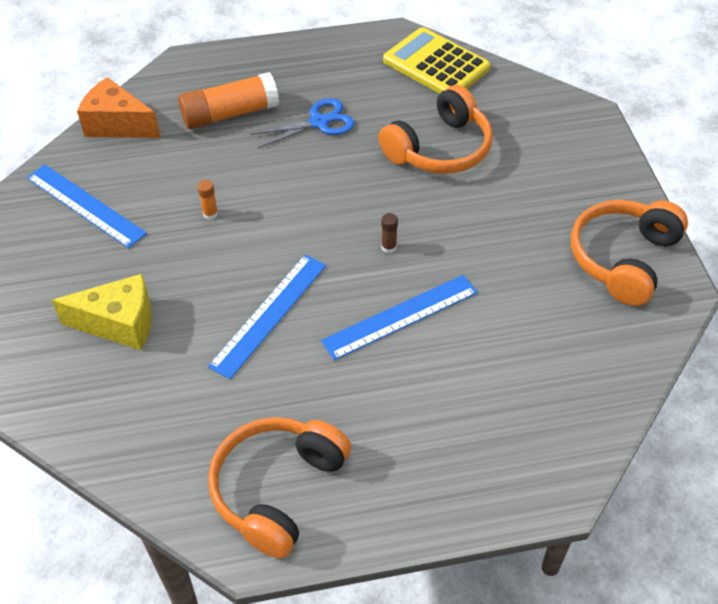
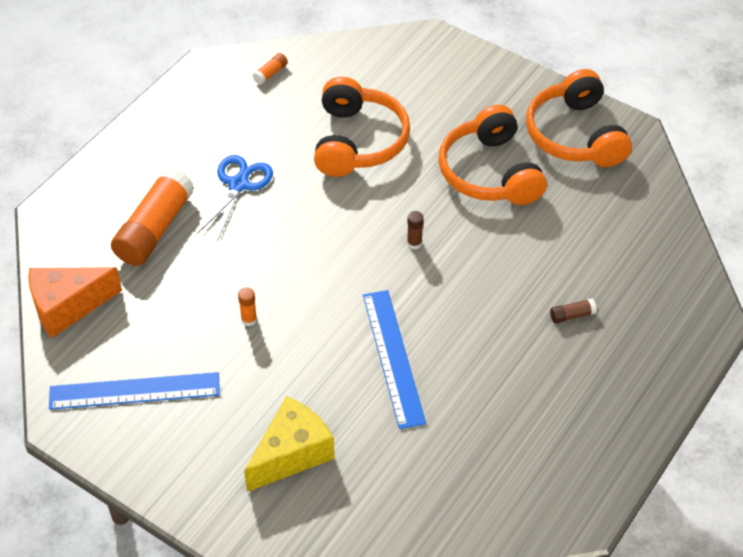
camera: 45 degrees left, 0 degrees up
orange headphones [208,417,351,559] -> orange headphones moved to [439,105,547,205]
blue ruler [321,275,478,360] -> none
yellow calculator [383,27,491,94] -> orange glue stick [252,53,288,85]
none -> brown glue stick [550,298,597,323]

